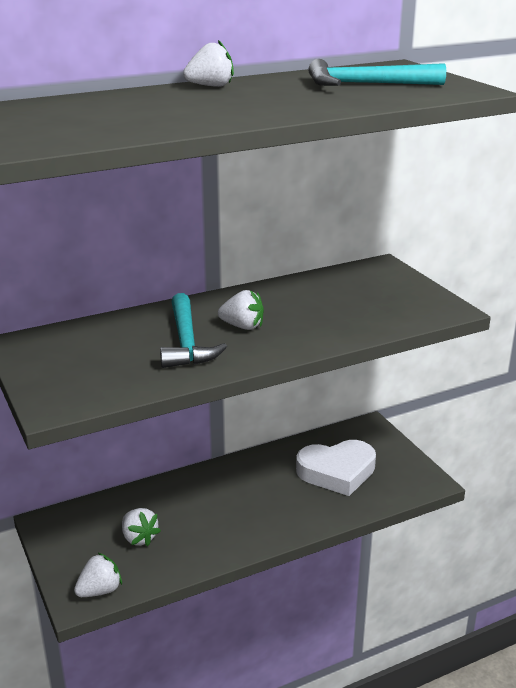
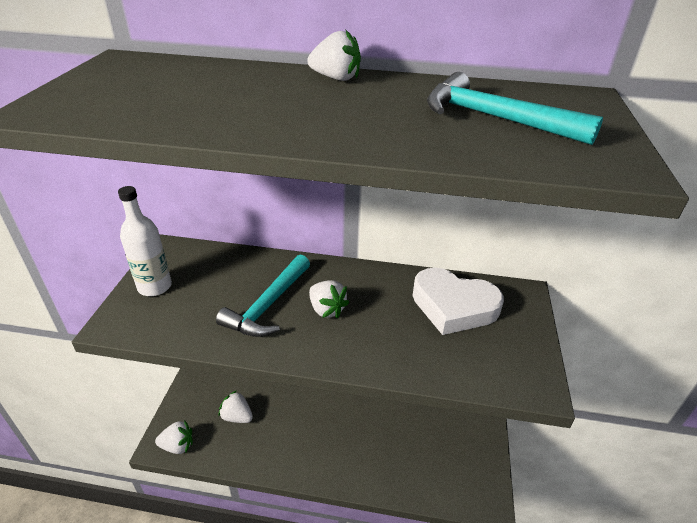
camera: 35 degrees right, 10 degrees up
white strawberry [122,508,161,546] -> white strawberry turned 120 degrees clockwise [219,390,253,423]
white heart [296,440,376,496] -> white heart moved to [412,268,504,335]
none -> white bottle [118,186,172,296]

